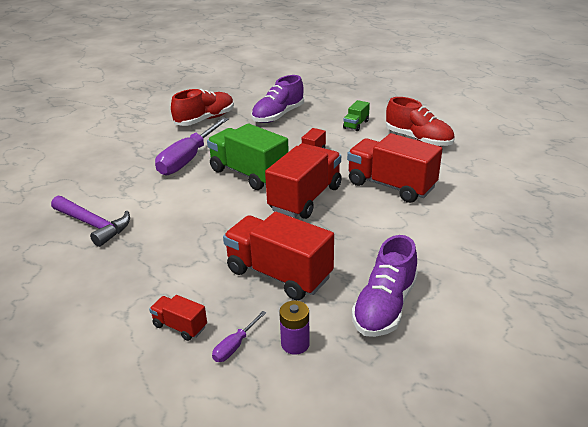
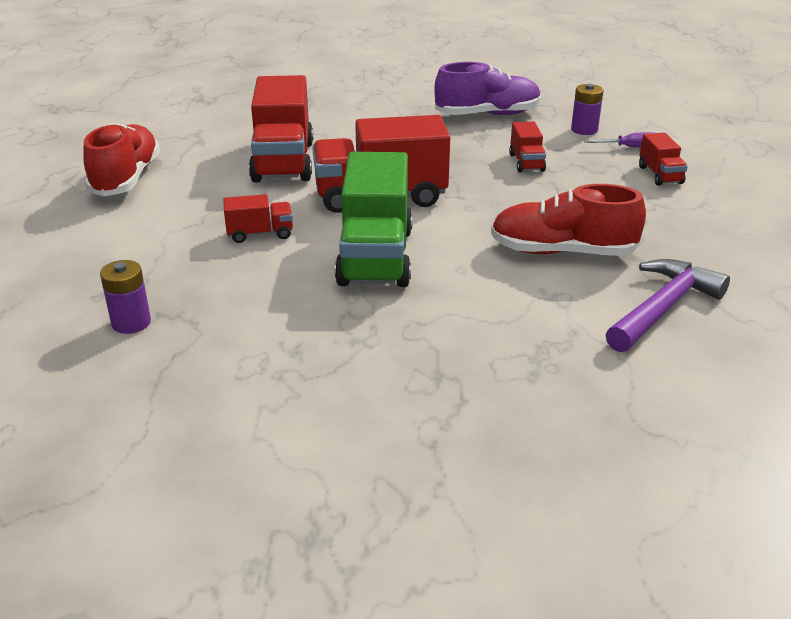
camera: 130 degrees left, 0 degrees up
purple hammer [51,196,130,247] -> purple hammer turned 45 degrees clockwise [605,259,730,352]
purple screwdriver [155,117,228,175] -> none
red shoe [171,89,234,126] -> red shoe moved to [491,184,646,256]
red truck [223,212,334,300] -> red truck [509,122,546,173], size x0.47
purple shoe [252,75,304,123] -> purple battery [100,260,151,334]
green truck [343,100,370,131] -> none

